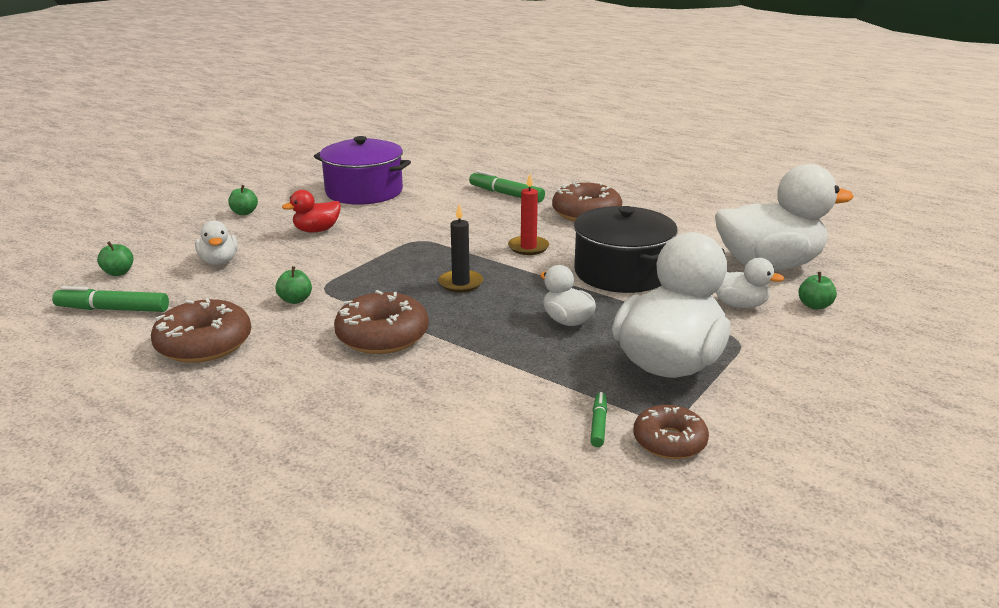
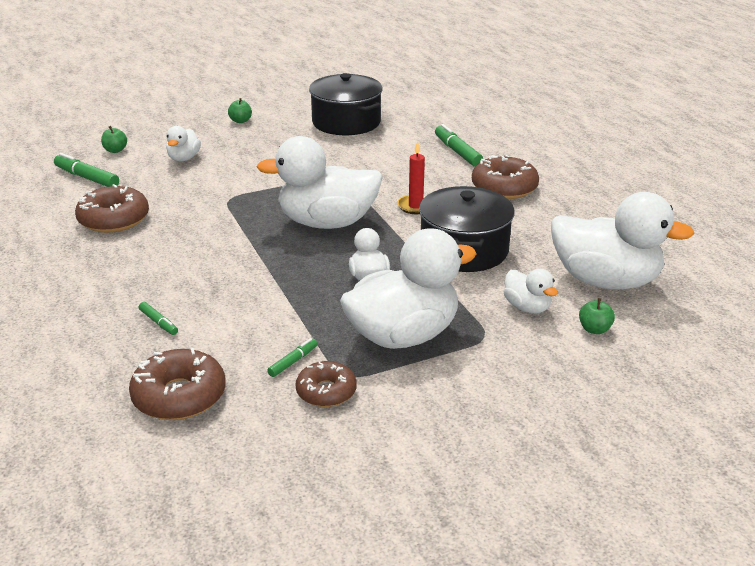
camera: 30 degrees right, 5 degrees up
green apple [276,266,312,304] -> none
red duck [282,190,341,233] -> none
purple pot [314,136,411,205] -> black pot [309,73,383,135]
brown donut [334,290,429,354] -> brown donut moved to [129,348,226,420]
black candle [438,204,483,293] -> white duck [256,136,383,229]
none -> green marker [139,302,178,335]

